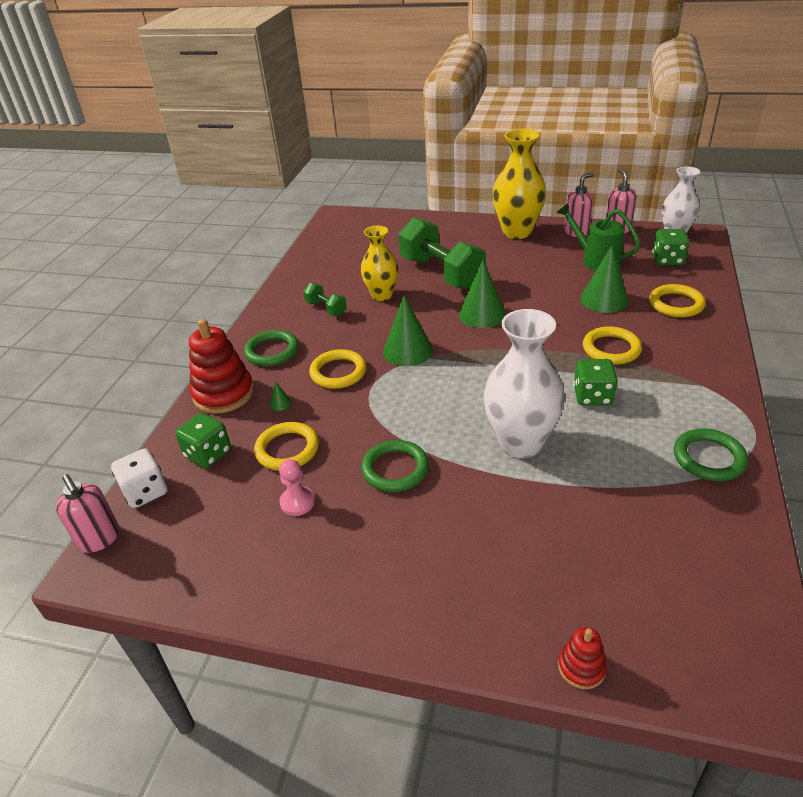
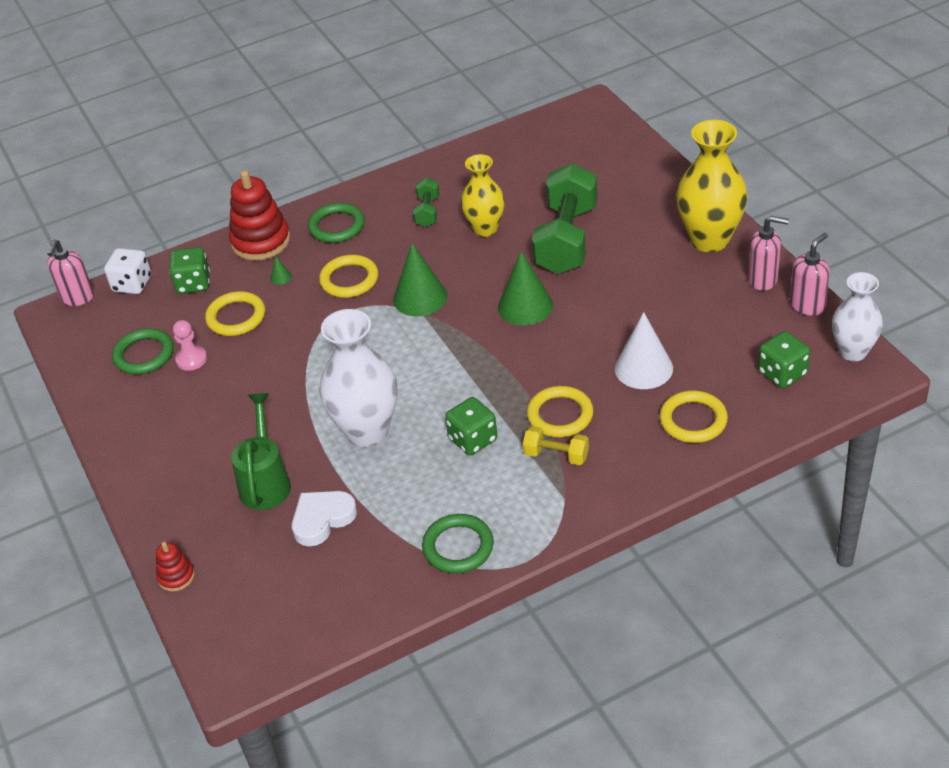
camera: 50 degrees right, 5 degrees up
green ring [361,440,429,492] -> green ring moved to [112,328,174,375]
green watering can [557,203,640,271] -> green watering can moved to [231,393,291,510]
green cone [580,245,628,313] -> white cone [615,312,673,389]
none -> white heart [292,491,357,546]
none -> yellow dumbbell [523,426,589,465]

